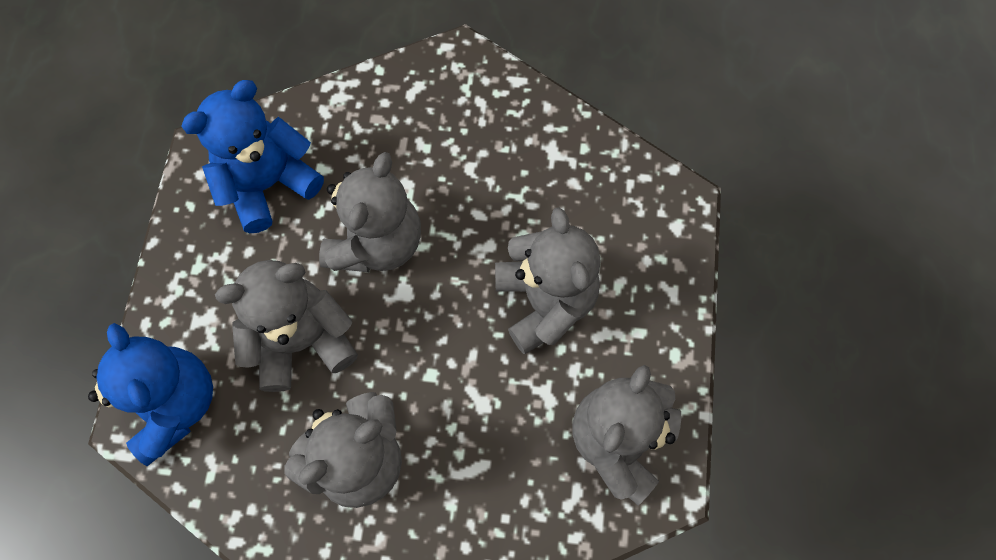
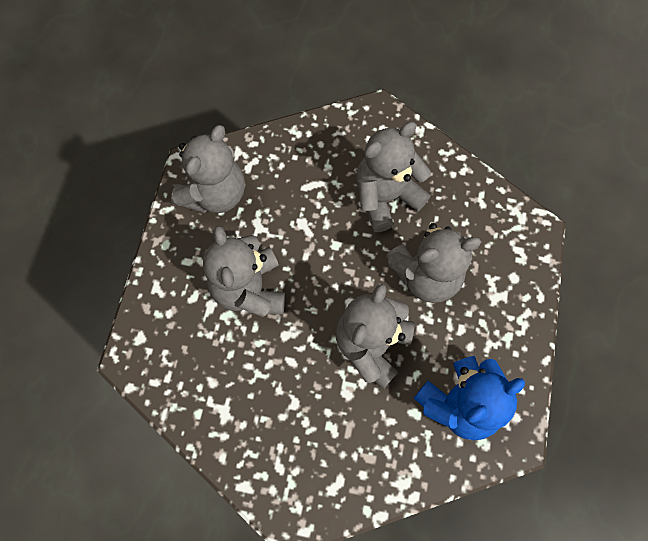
camera: 175 degrees left, 0 degrees up
blue teddy bear [88,323,213,466] -> none

